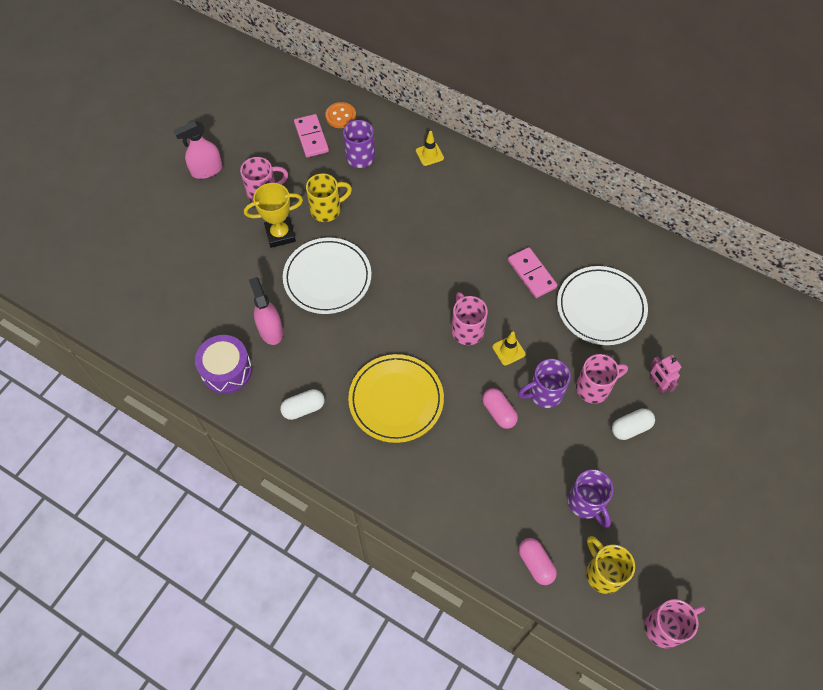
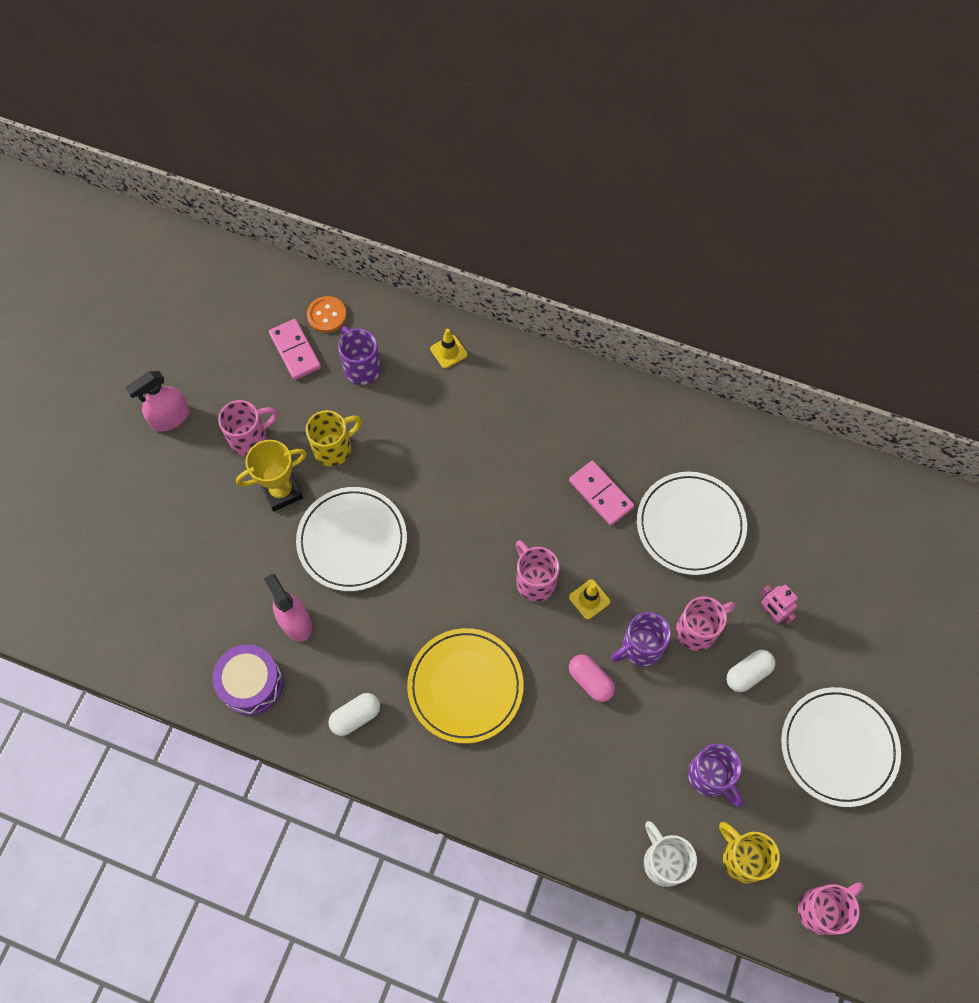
camera: 10 degrees left, 5 degrees up
pink capsule [519,538,557,585] -> white mug [644,821,697,887]
none -> white plate [781,687,901,807]

